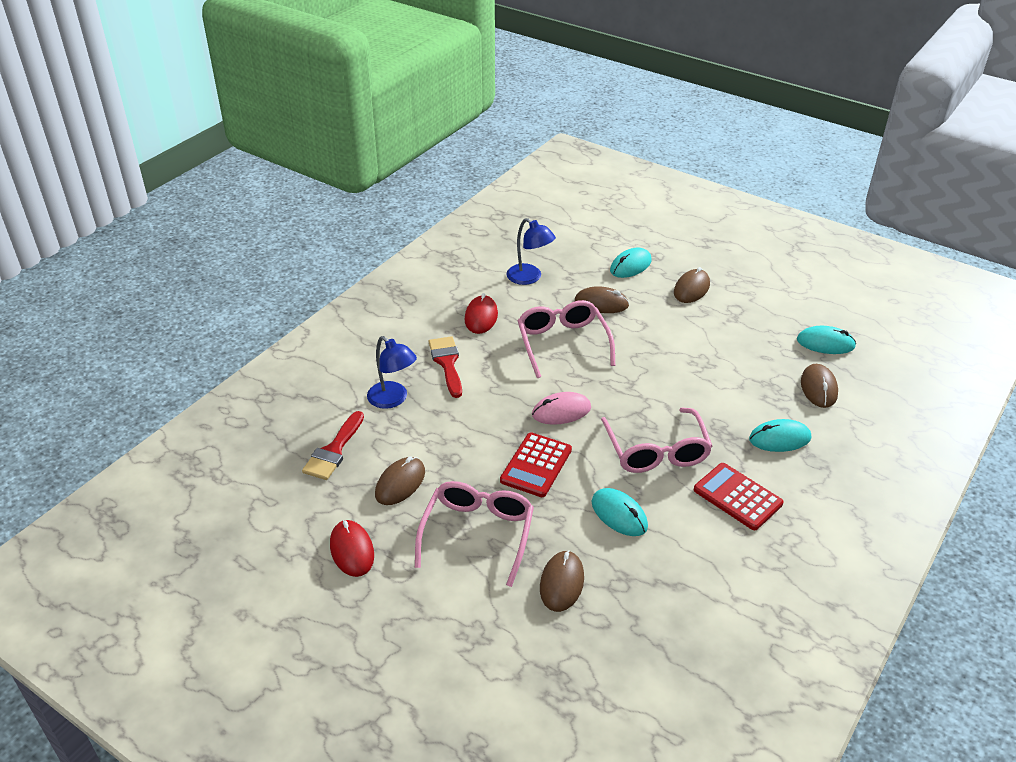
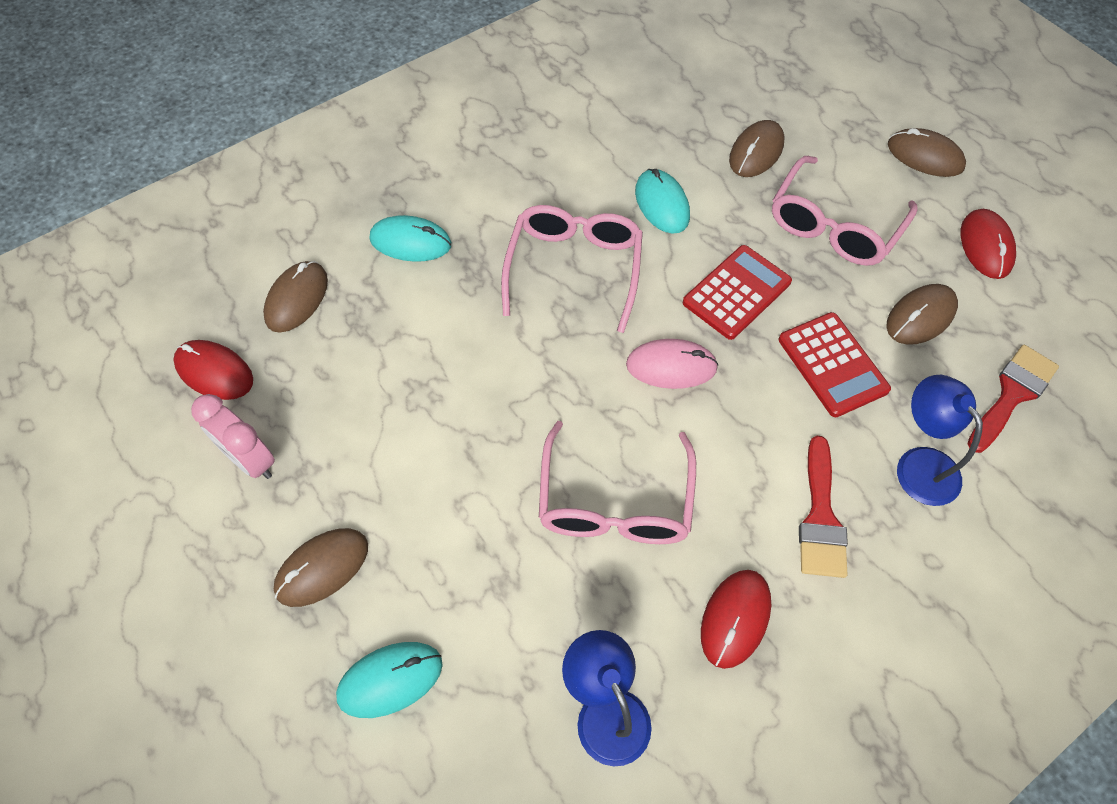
camera: 160 degrees left, 20 degrees up
brown mouse [575,286,629,313] -> brown mouse moved to [888,128,966,177]
red calculator [694,463,784,530] -> red calculator moved to [778,312,891,417]
turquoise mouse [797,326,856,354] -> red mouse [173,340,253,400]
none -> pink clock [191,394,275,479]

